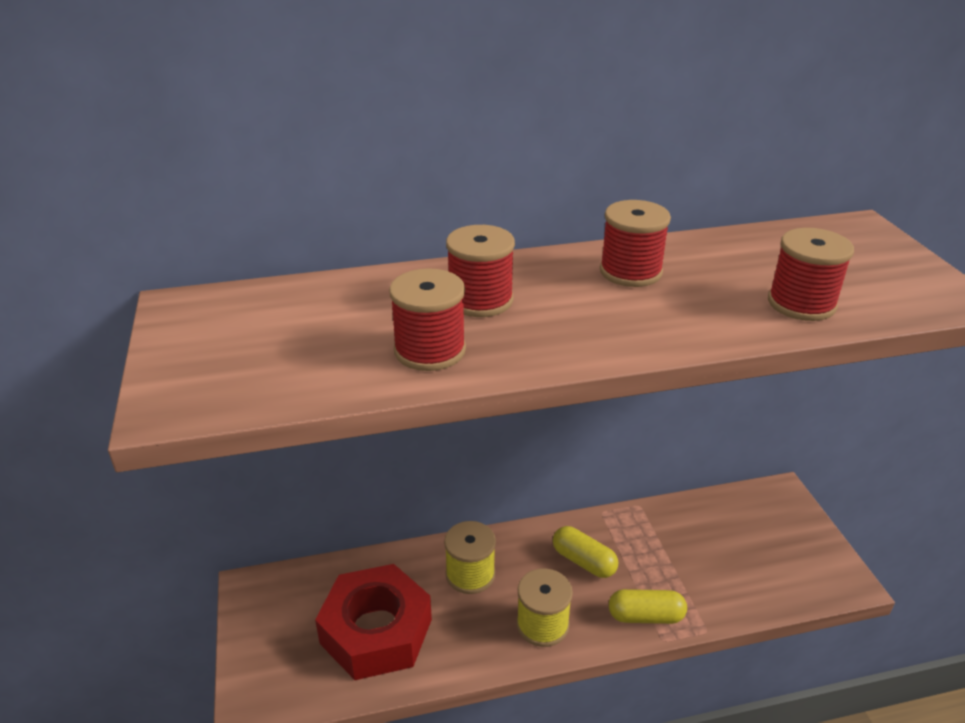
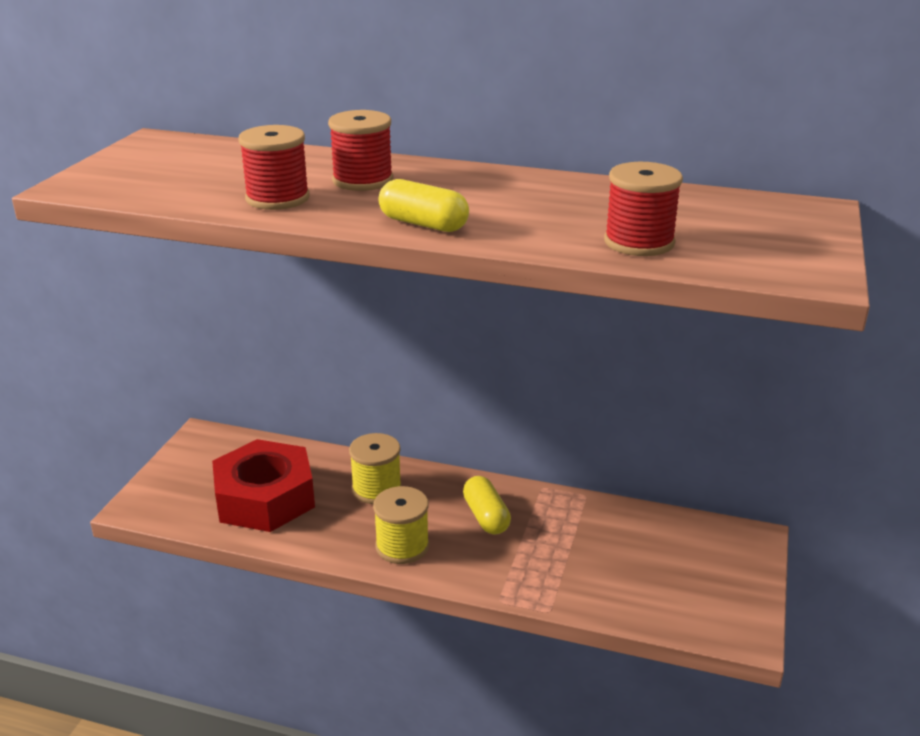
camera: 30 degrees right, 5 degrees down
red spool [600,200,671,287] -> none
yellow capsule [609,589,687,624] -> yellow capsule moved to [379,179,469,232]

